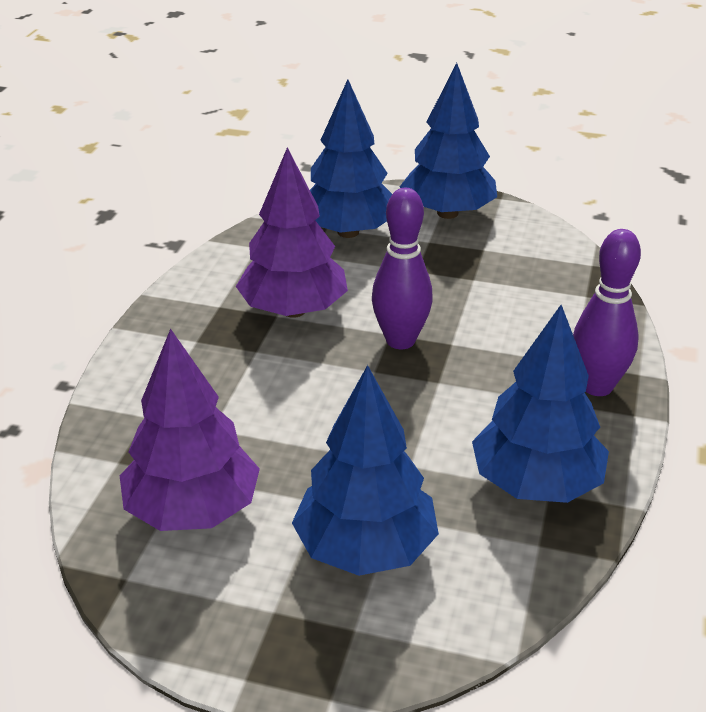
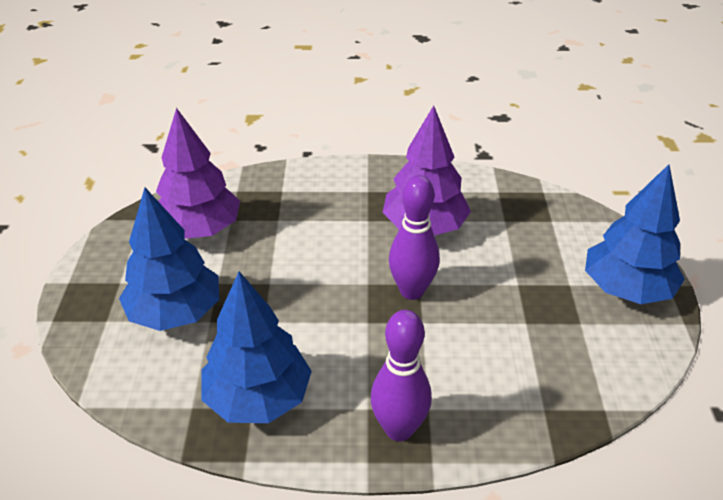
camera: 75 degrees right, 5 degrees up
blue tree [310,79,392,238] -> none

